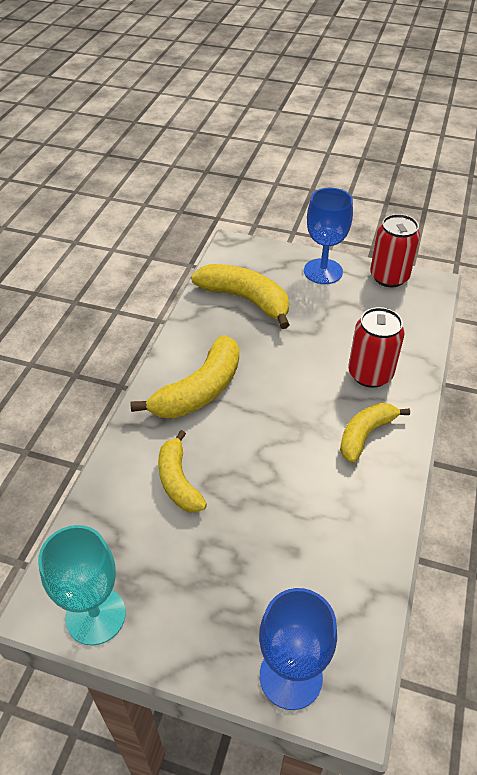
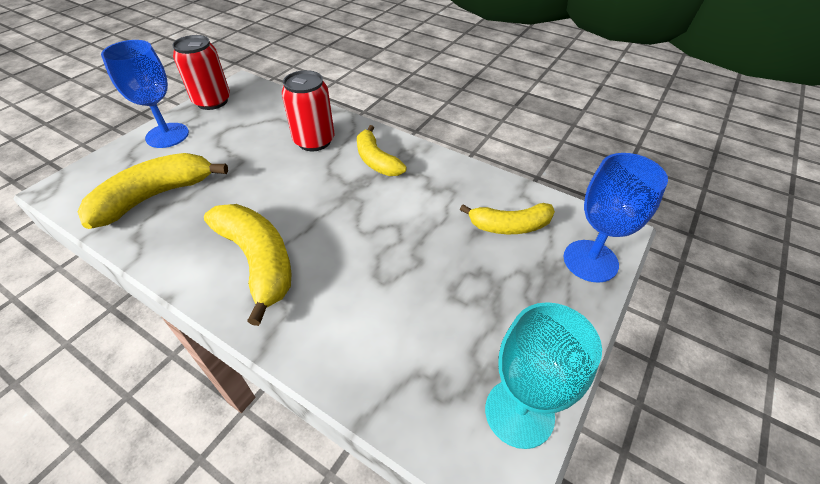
camera: 75 degrees left, 0 degrees up
yellow banana [158,430,207,513] -> yellow banana moved to [460,203,555,234]

